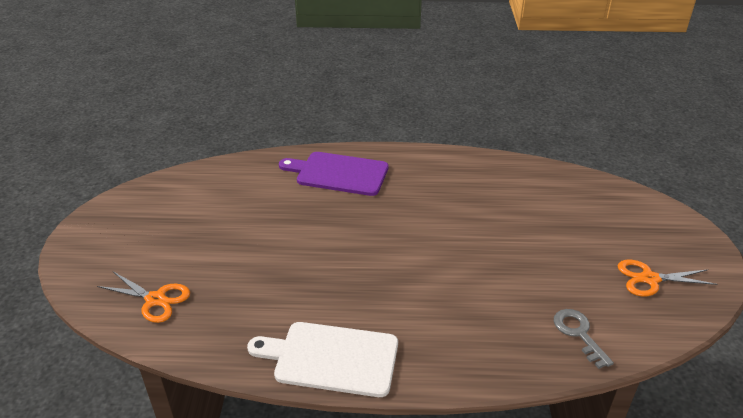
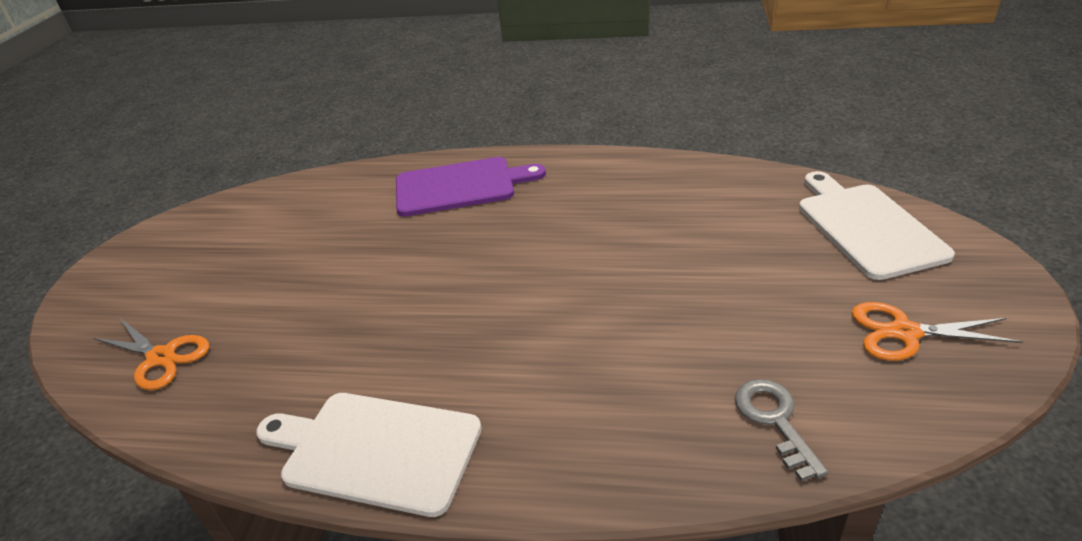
camera: 10 degrees right, 0 degrees up
purple cutting board [279,152,388,196] -> purple cutting board turned 150 degrees clockwise [396,157,546,216]
none -> white cutting board [799,171,955,280]

